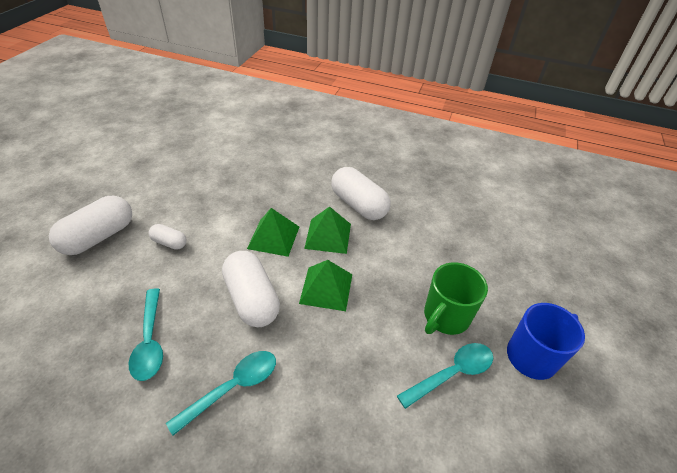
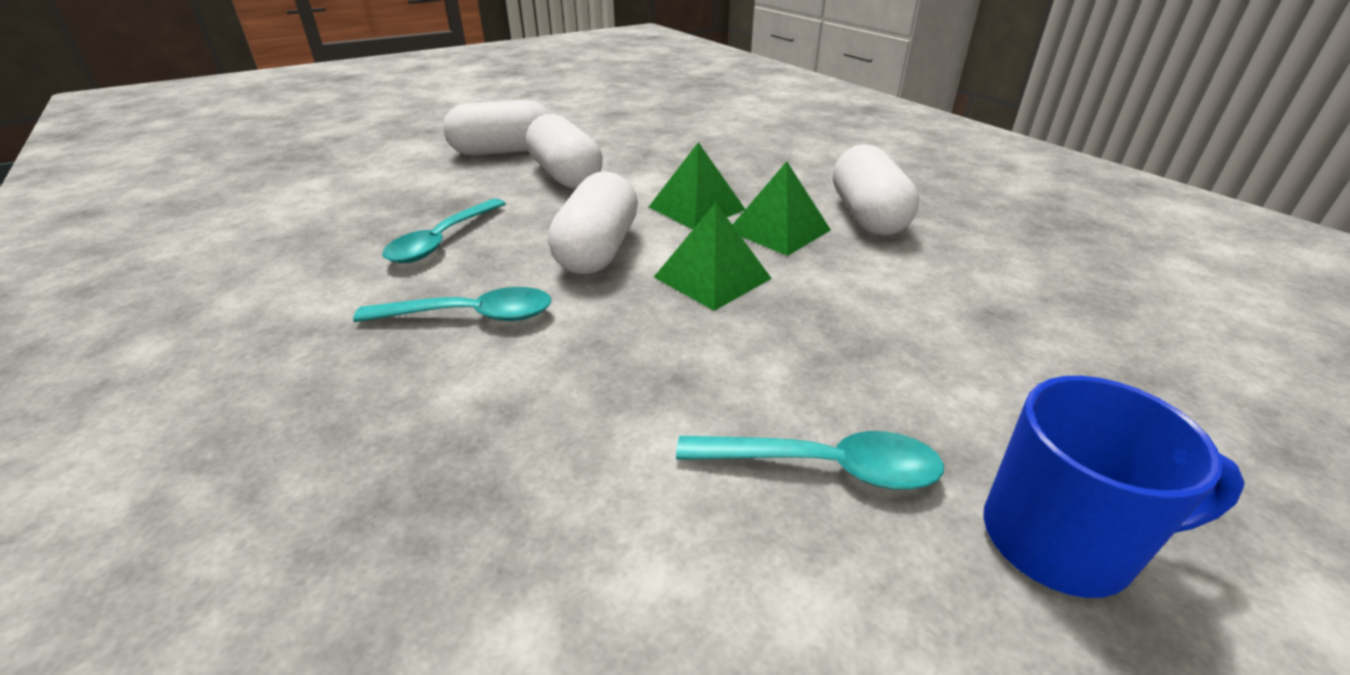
camera: 40 degrees right, 10 degrees down
white capsule [149,224,187,250] -> white capsule [526,114,603,189], size x1.95
green mug [424,262,488,335] -> none

